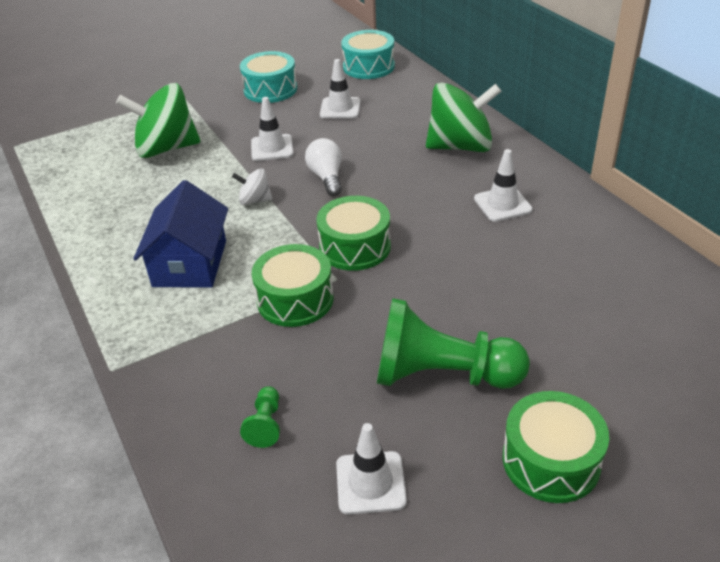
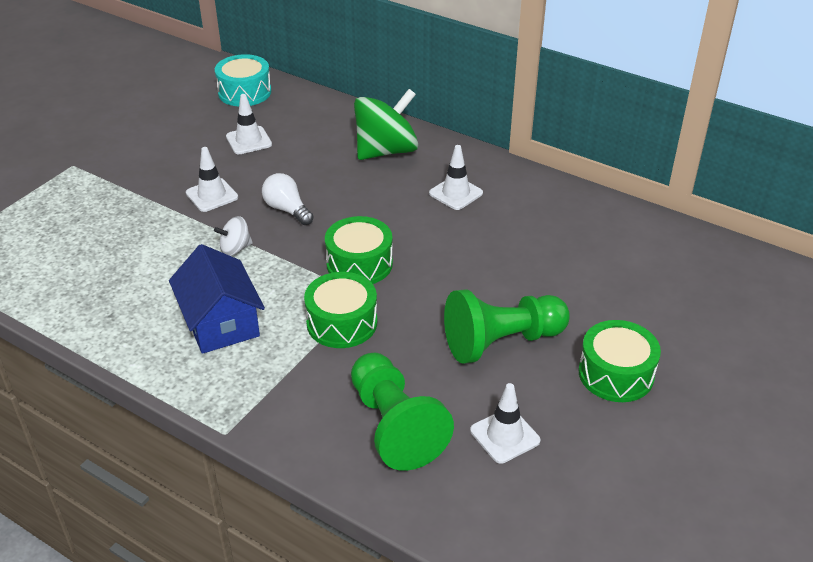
camera: 30 degrees left, 0 degrees up
green spinning top [116,83,200,158] -> none
turquoise drum [240,51,297,103] -> none
green pawn [240,386,280,448] -> green pawn [351,353,454,471], size x2.35

